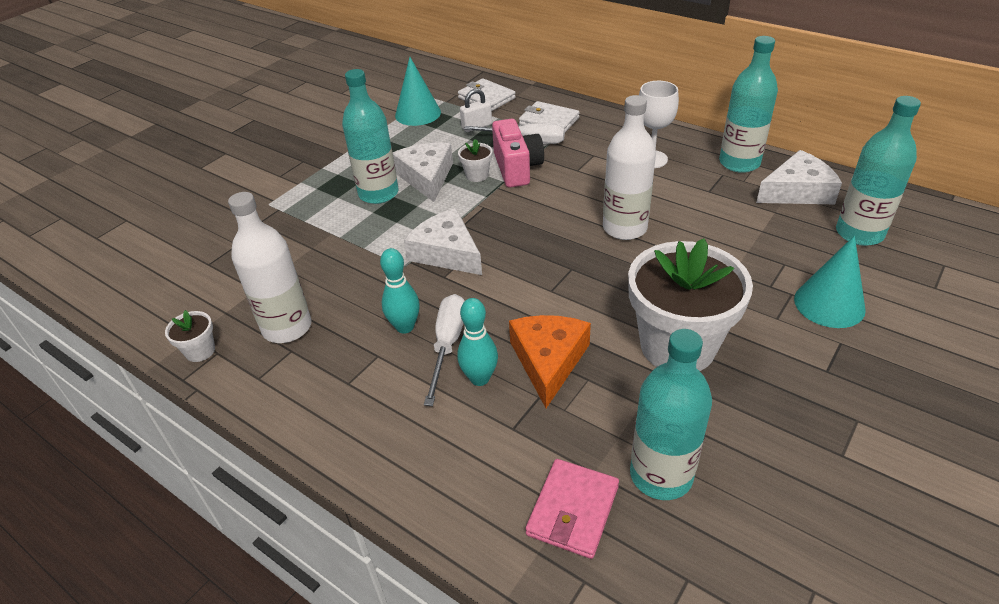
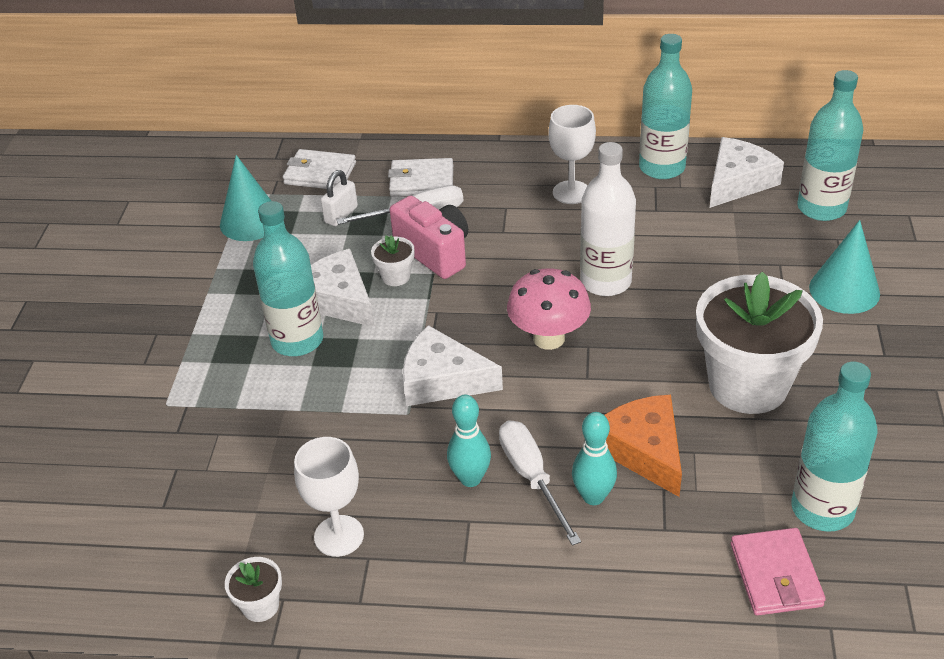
camera: 30 degrees left, 0 degrees up
white bottle [228,192,311,343] -> white goblet [294,437,364,557]
none -> pink mushroom [507,268,591,350]

